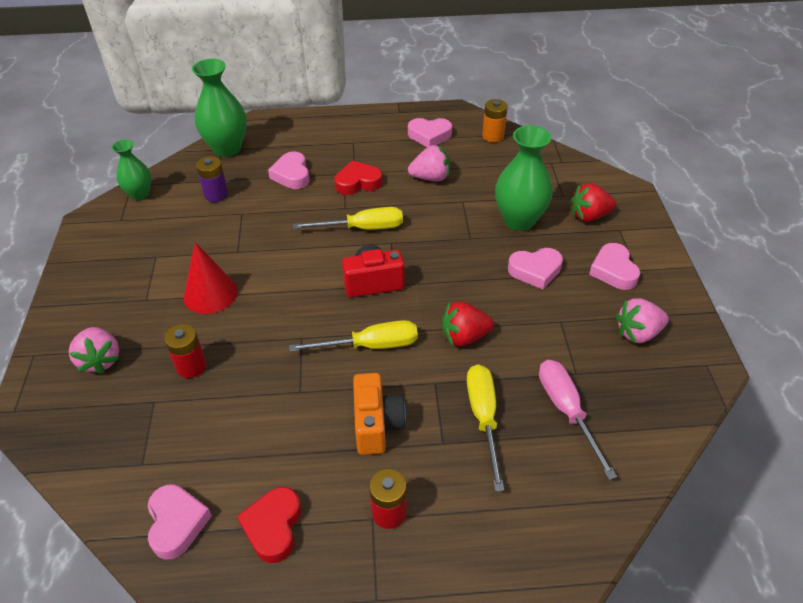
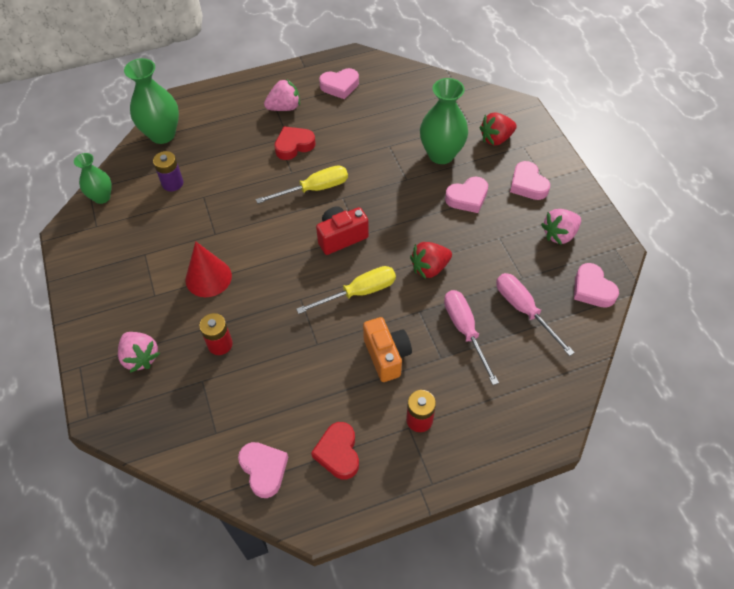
camera: 15 degrees left, 10 degrees up
pink heart [268,151,310,189] -> pink heart moved to [574,263,619,308]
pink strawberry [408,145,450,181] -> pink strawberry moved to [264,79,300,111]
yellow screwdriver [467,364,504,492] -> pink screwdriver [444,290,499,385]
orange battery [482,99,508,142] -> none

